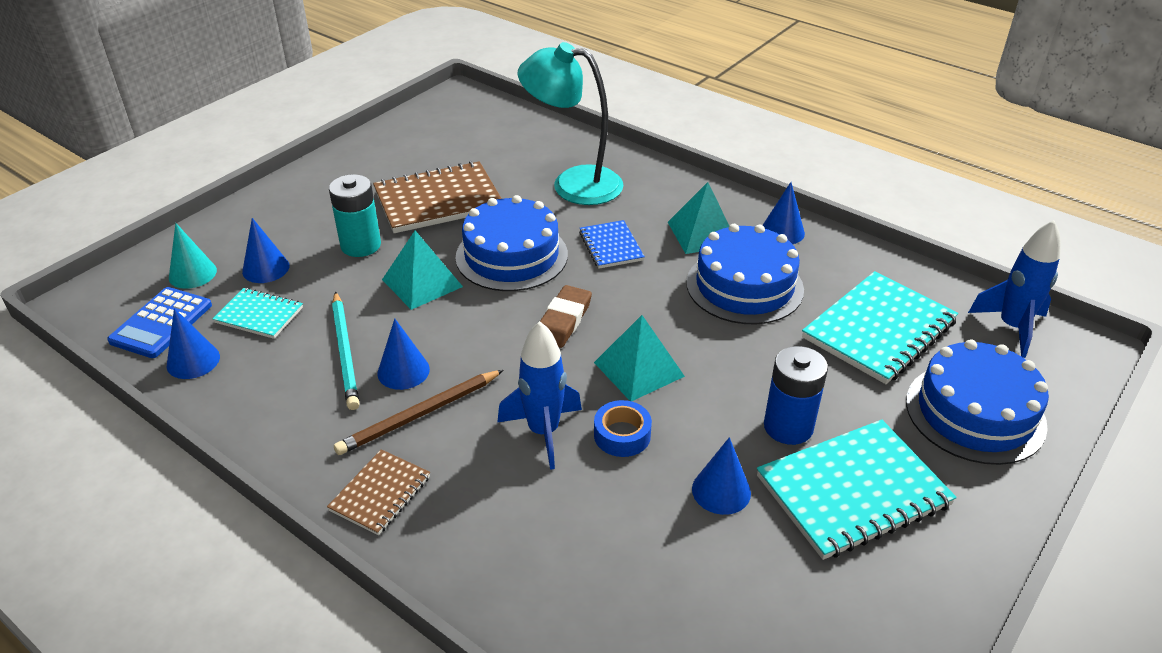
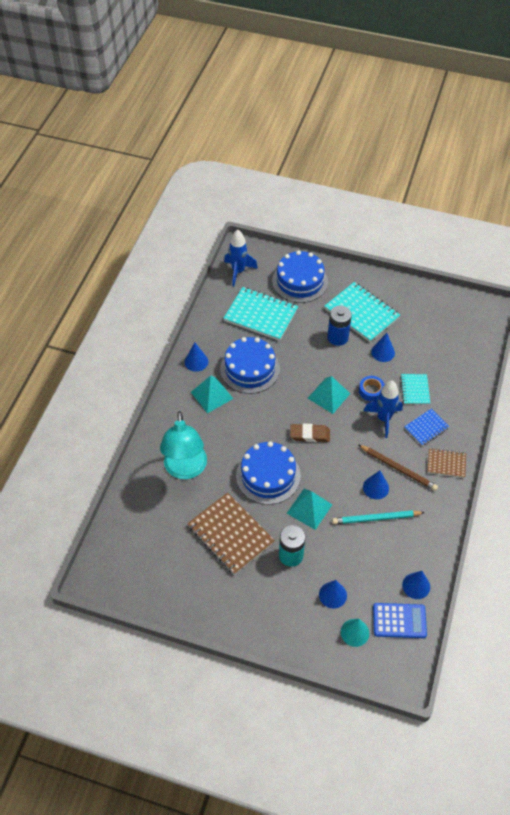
camera: 110 degrees left, 15 degrees up
turquoise notebook [213,288,303,339] -> turquoise notebook moved to [400,374,430,405]
turquoise pencil [332,291,360,410] -> turquoise pencil turned 150 degrees counterclockwise [332,510,425,524]
blue notebook [579,220,645,269] -> blue notebook moved to [404,409,449,446]

